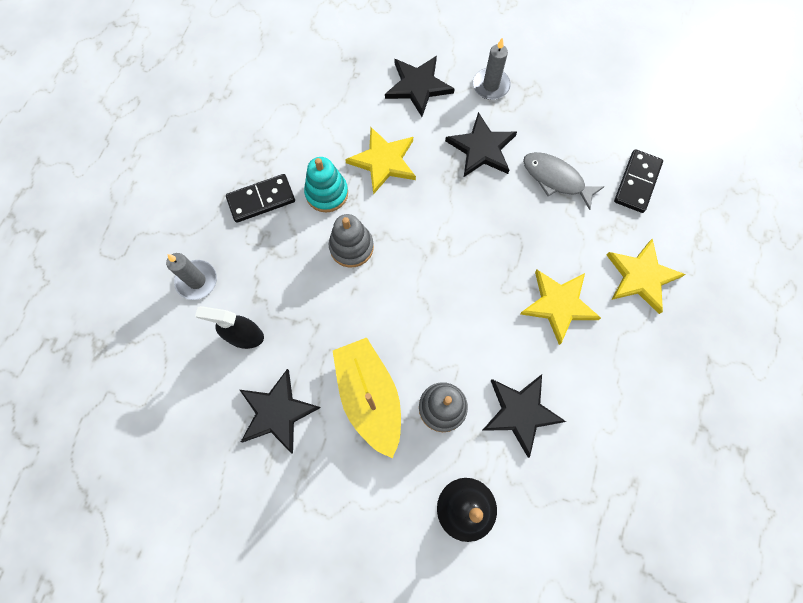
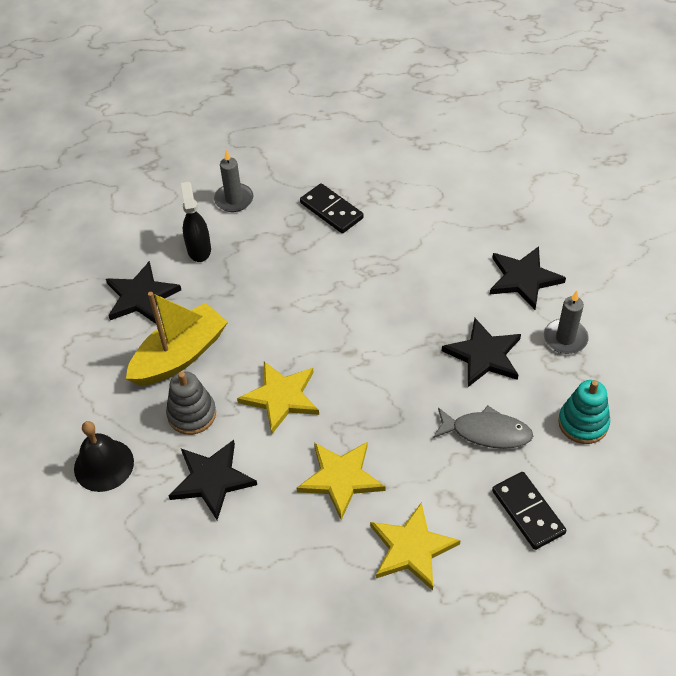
camera: 70 degrees right, 20 degrees down
turquoise stacking toy [304,157,348,213] -> turquoise stacking toy moved to [558,380,610,444]
grey stacking toy [329,214,374,268] -> none
yellow star [345,127,416,195] -> yellow star moved to [237,361,319,434]
grey fish [523,152,605,210] -> grey fish turned 90 degrees clockwise [433,405,533,449]
black domino [614,149,663,213] -> black domino turned 60 degrees clockwise [492,472,566,550]

